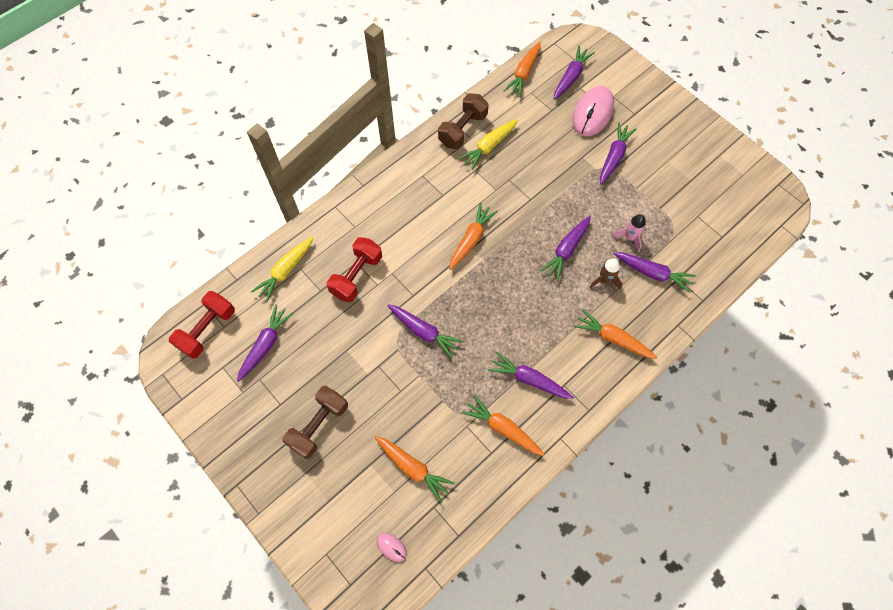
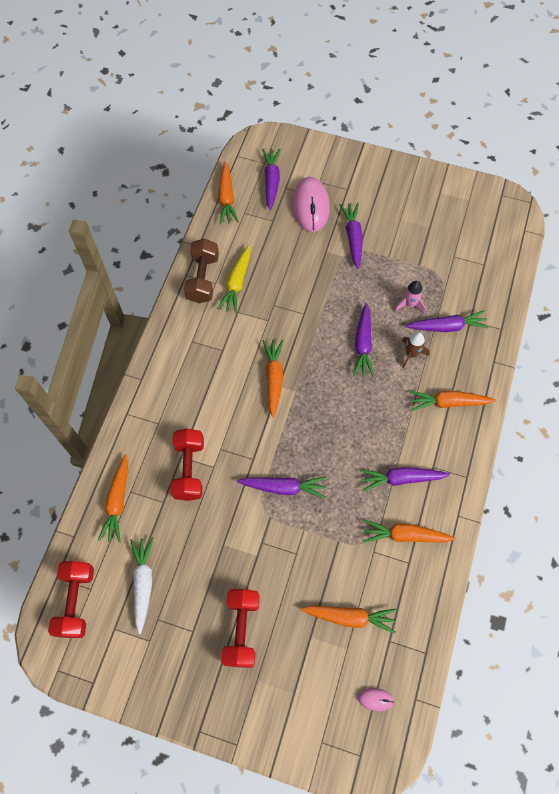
camera: 30 degrees left, 0 degrees up
purple carrot [237,304,294,382] -> white carrot [130,538,154,634]
yellow carrot [251,236,314,303] -> orange carrot [98,455,128,543]
brown dumbbell [283,386,348,459] -> red dumbbell [221,589,260,668]

